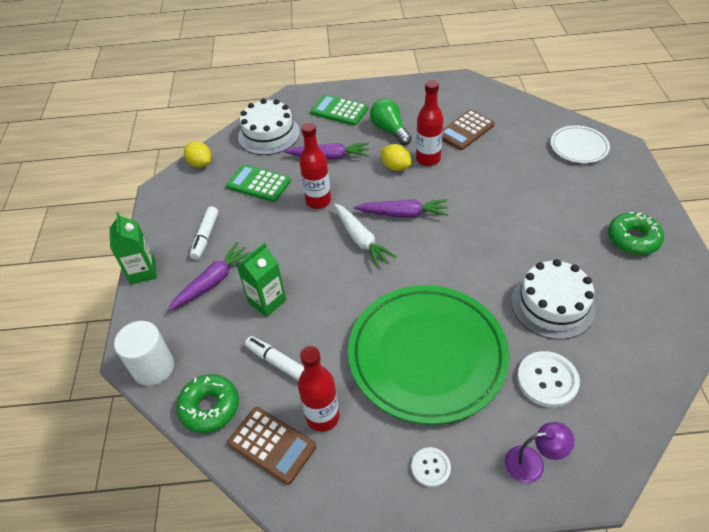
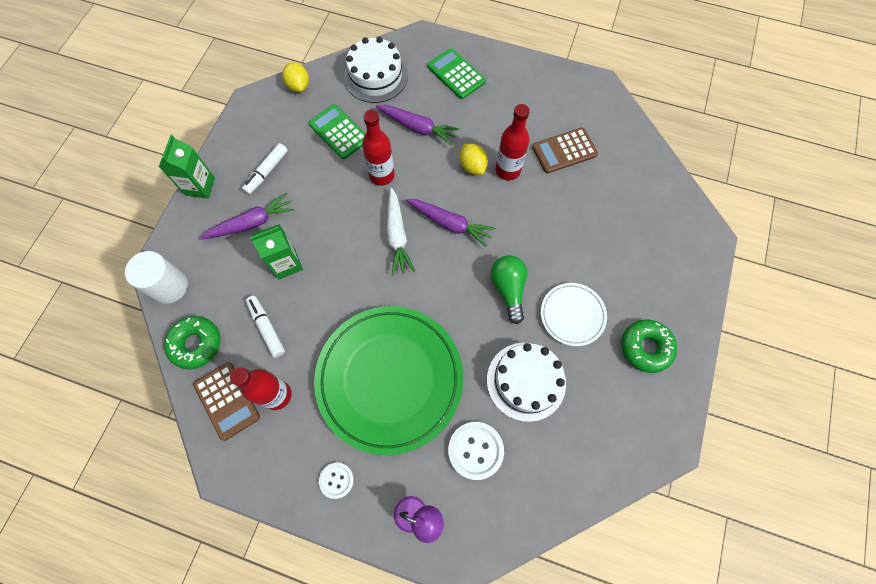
camera: 20 degrees right, 20 degrees up
green light bulb [370,98,412,145] -> green light bulb moved to [491,255,528,325]
white plate [551,125,610,163] -> white plate moved to [541,283,607,346]

